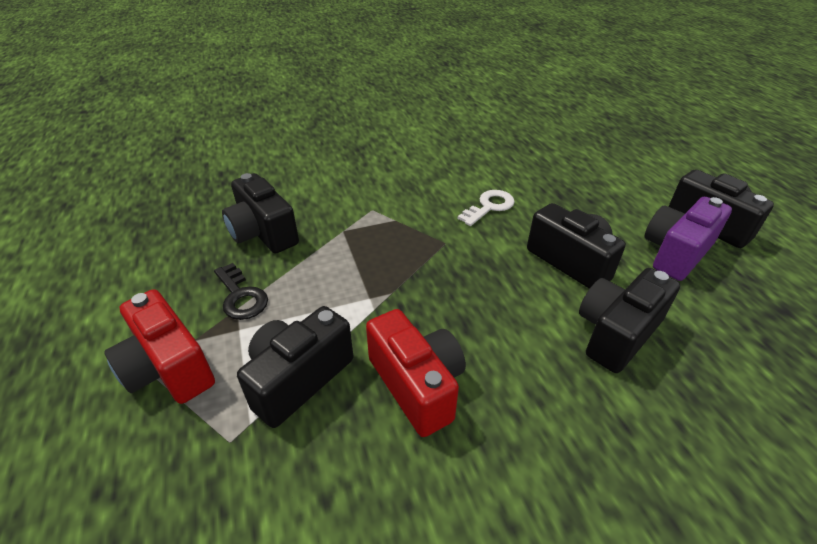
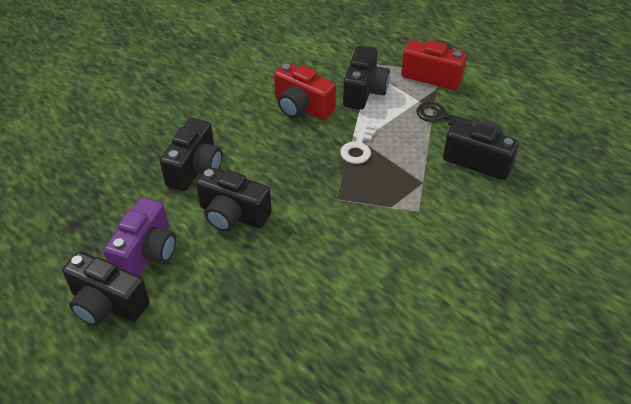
camera: 155 degrees right, 5 degrees up
white key [458,190,515,226] -> white key moved to [340,122,376,164]

